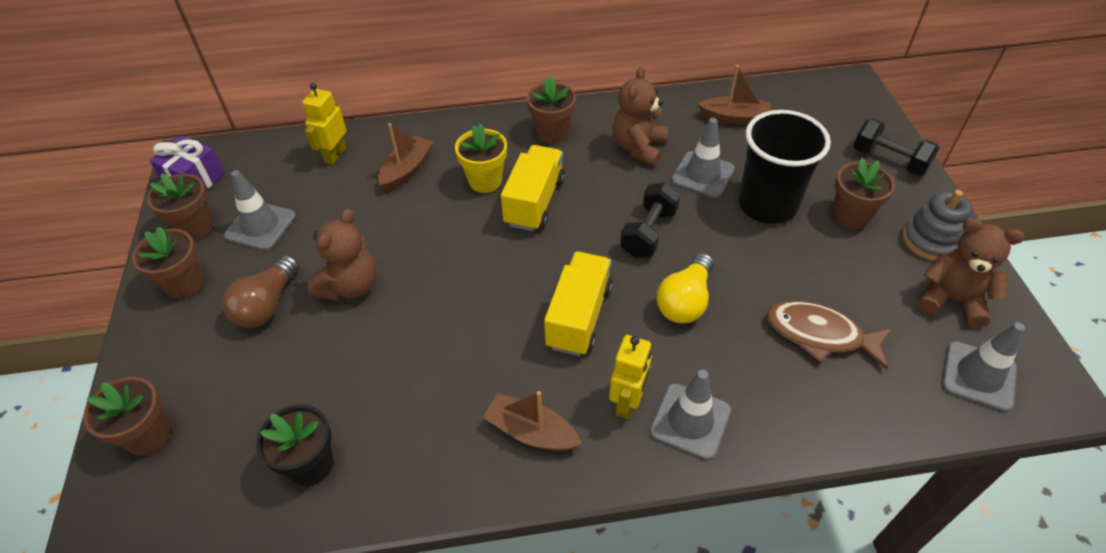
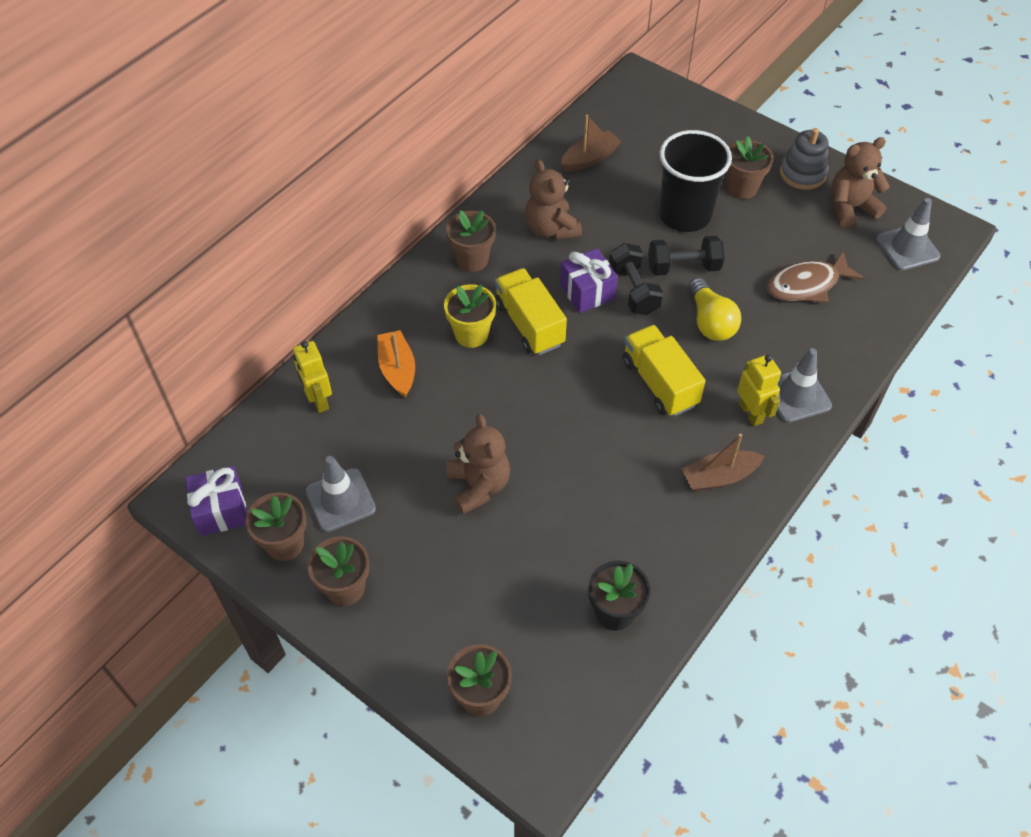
camera: 45 degrees left, 5 degrees up
brown light bulb [222,255,299,328] -> none
brown boat [378,123,433,191] -> orange boat [377,330,415,397]
grey traffic cone [671,118,735,198] -> none
black dumbbell [853,119,940,176] -> black dumbbell moved to [648,236,725,276]
none -> purple gift [560,248,618,313]

